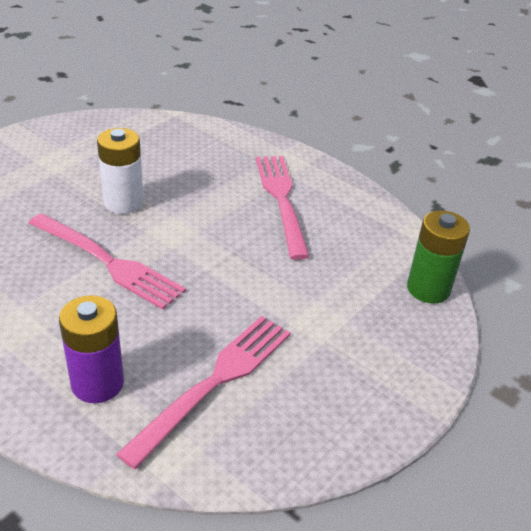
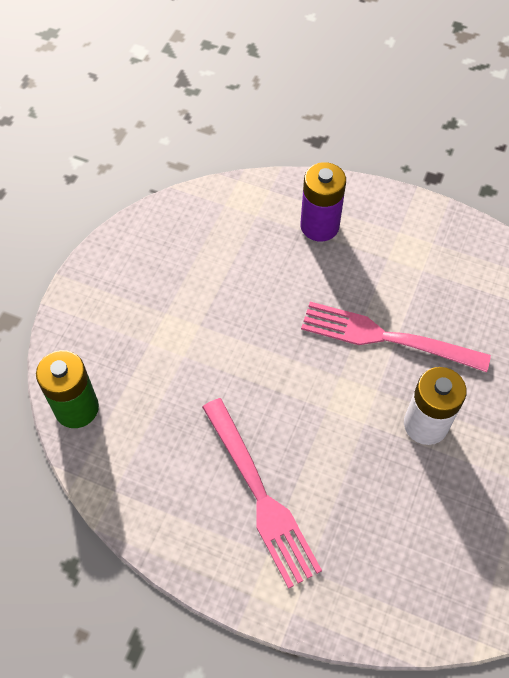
camera: 165 degrees right, 20 degrees up
pink fork [116,316,291,469] -> none

